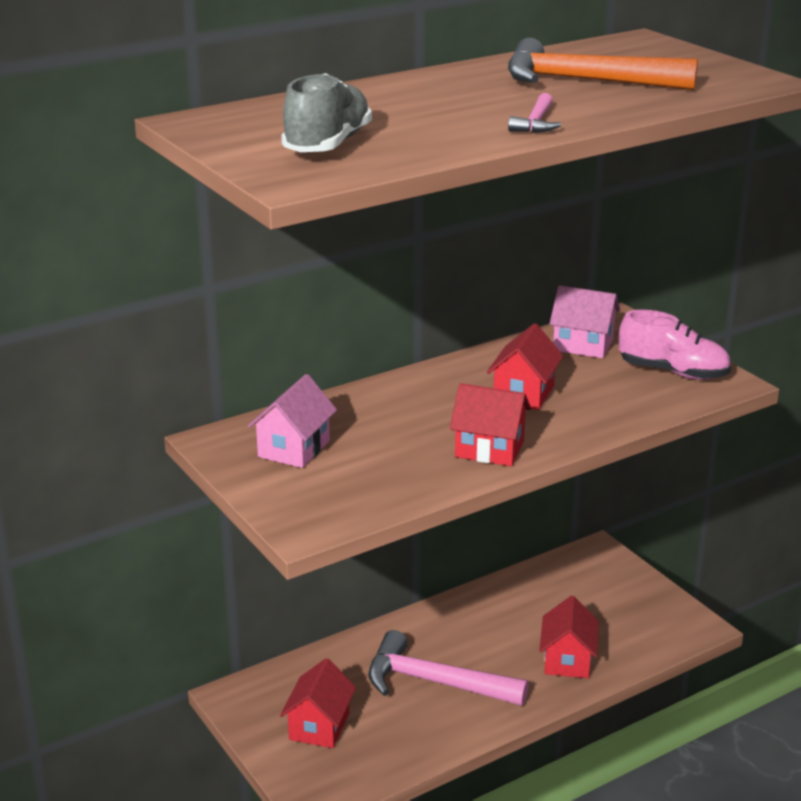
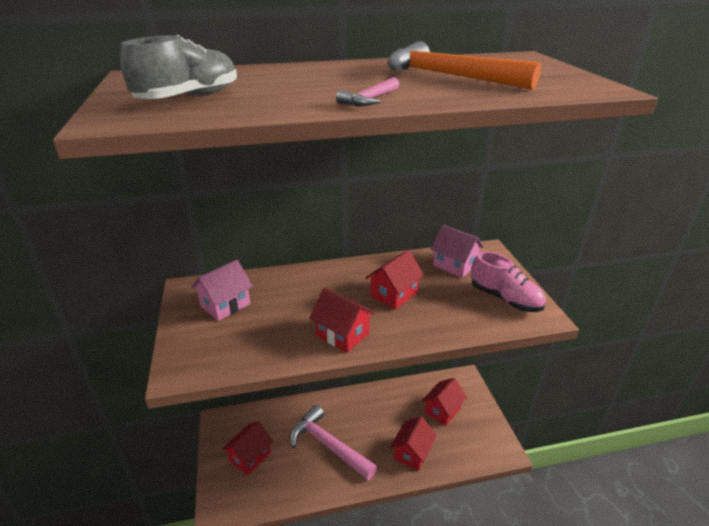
camera: 20 degrees right, 5 degrees up
none -> red house [422,378,467,426]

